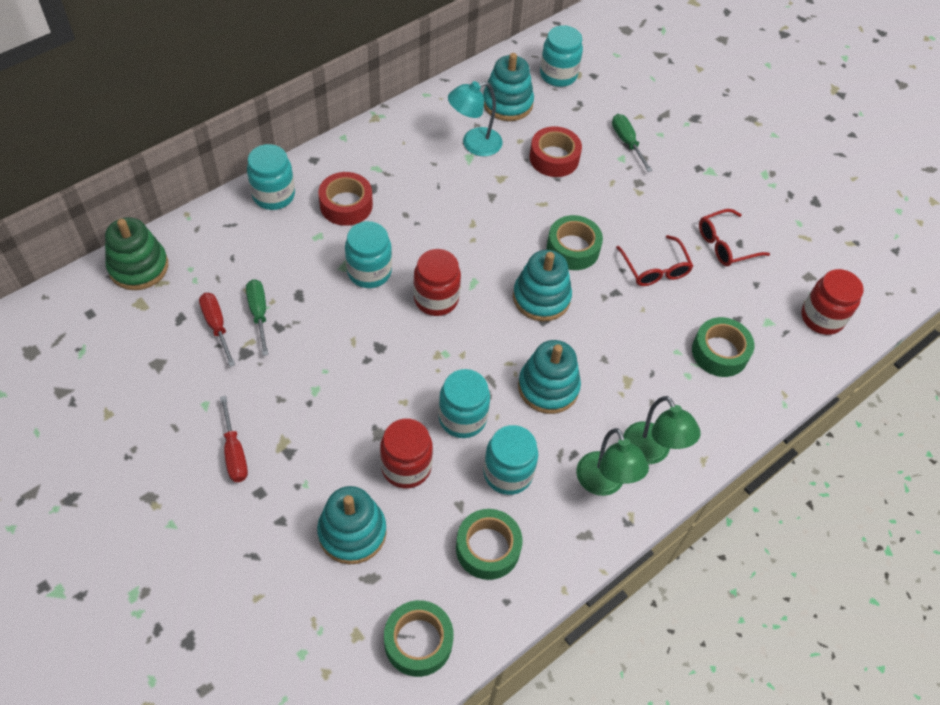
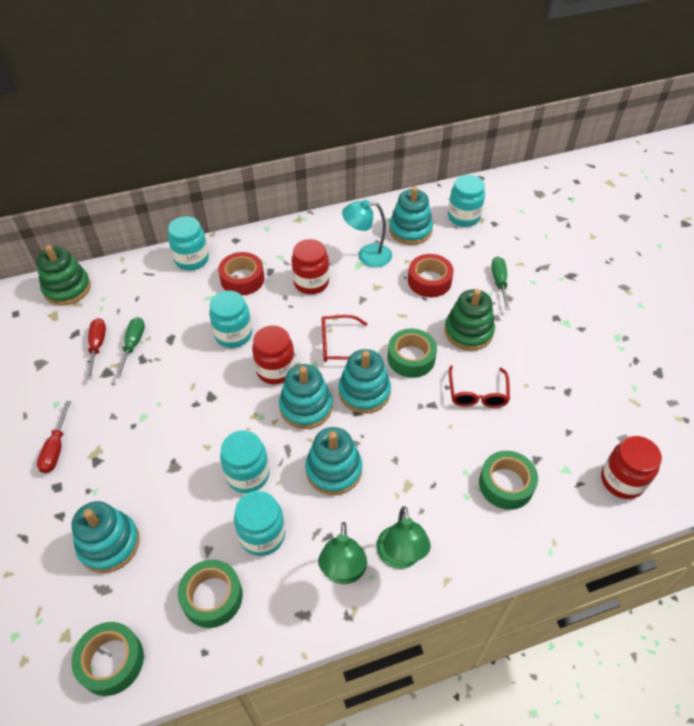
camera: 25 degrees right, 5 degrees down
red jar [380,418,433,489] -> red jar moved to [292,239,329,294]
red glasses [699,209,770,266] -> red glasses moved to [322,315,368,362]
none -> turquoise stacking toy [279,364,333,429]
none -> green stacking toy [444,289,495,351]

